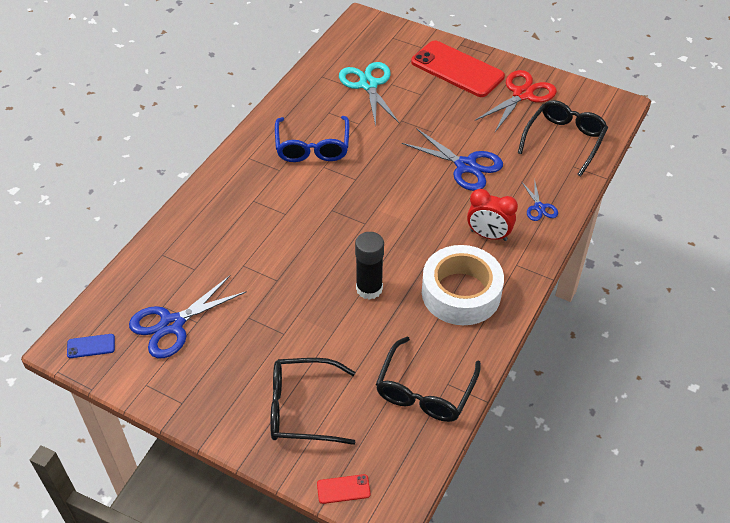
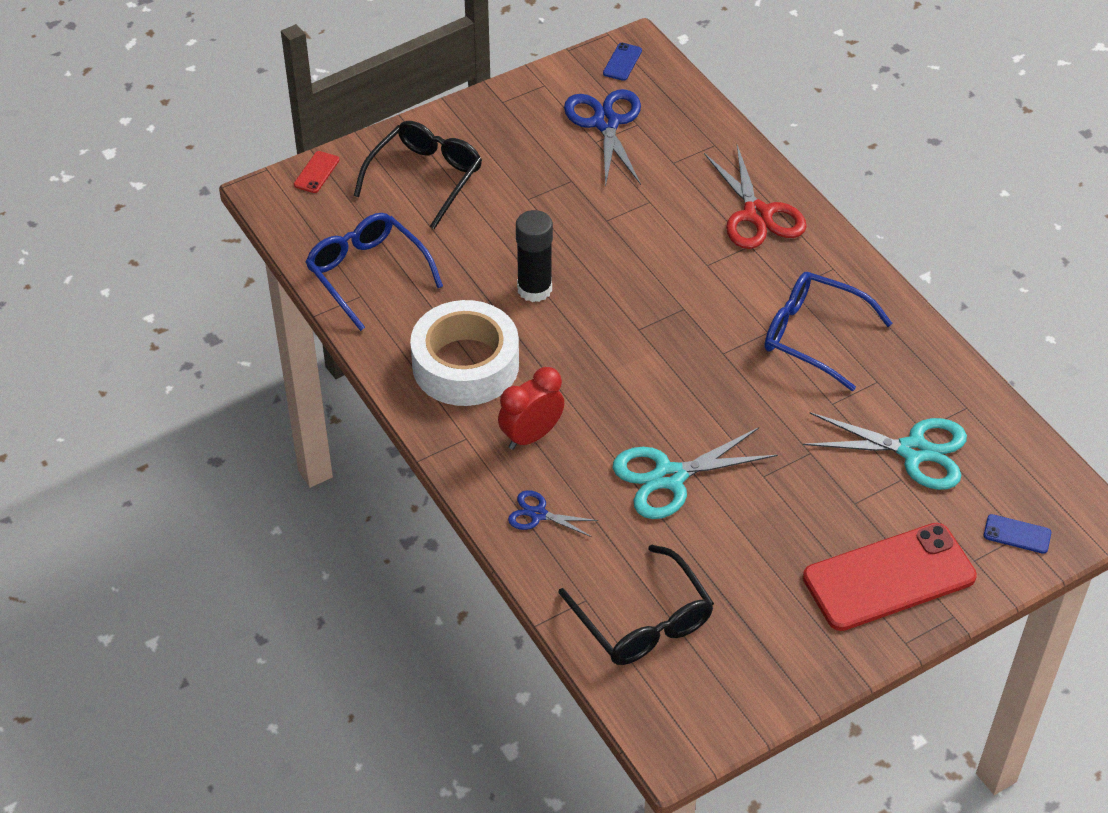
camera: 120 degrees right, 0 degrees up
black glasses [376,337,481,422] -> blue glasses [306,213,443,331]
blue scissors [402,128,503,191] -> turquoise scissors [613,427,778,519]
red scissors [475,70,557,132] -> red scissors moved to [704,145,807,249]
none -> blue phone [984,514,1051,554]

